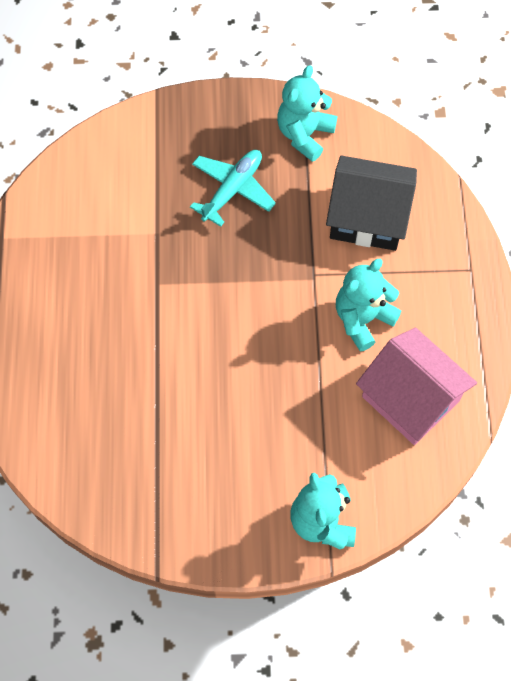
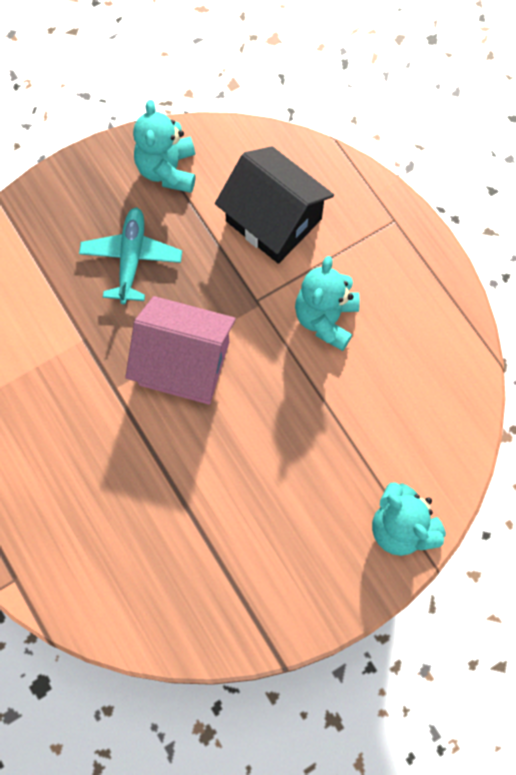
camera: 30 degrees left, 5 degrees up
black house [326,156,417,251] -> black house turned 60 degrees clockwise [215,146,334,264]
pink house [356,328,477,445] -> pink house moved to [125,296,236,404]

